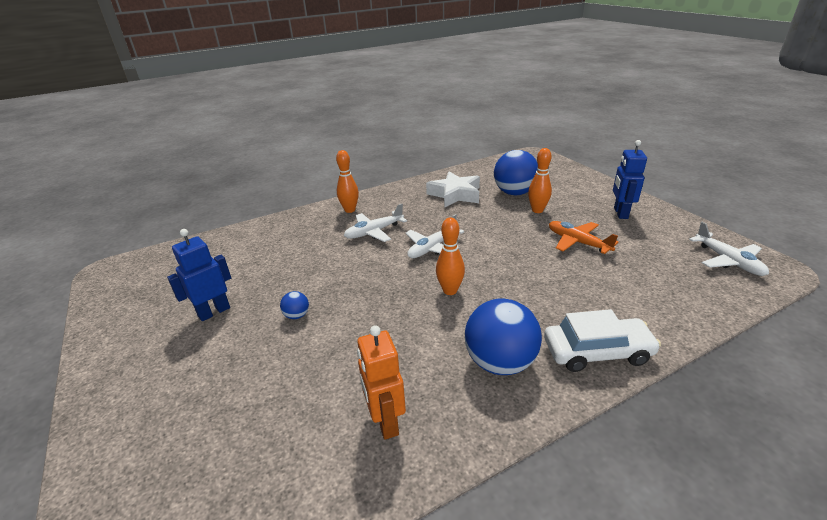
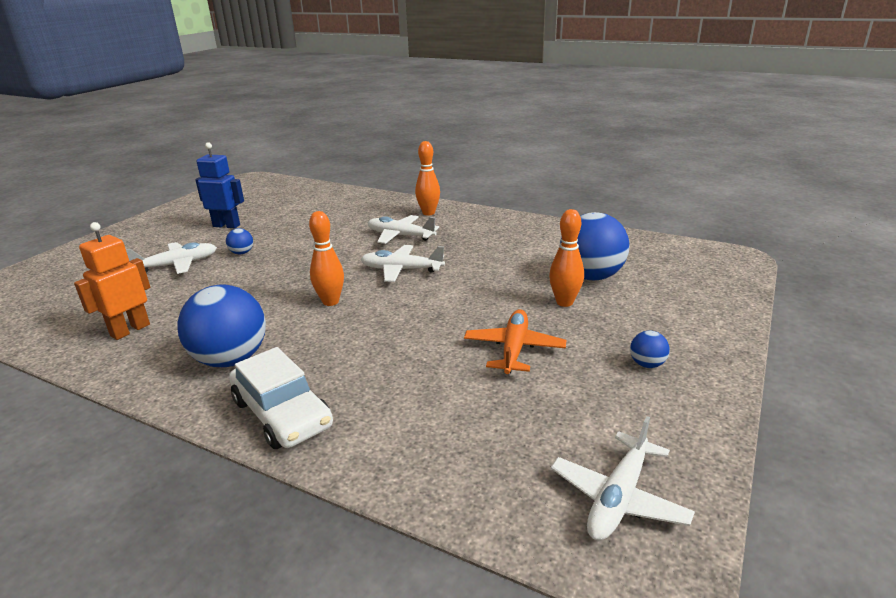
camera: 55 degrees right, 5 degrees down
white star [426,171,480,208] -> none
blue robot [613,140,647,219] -> blue ball [630,331,670,368]
none -> white plane [126,242,217,274]

